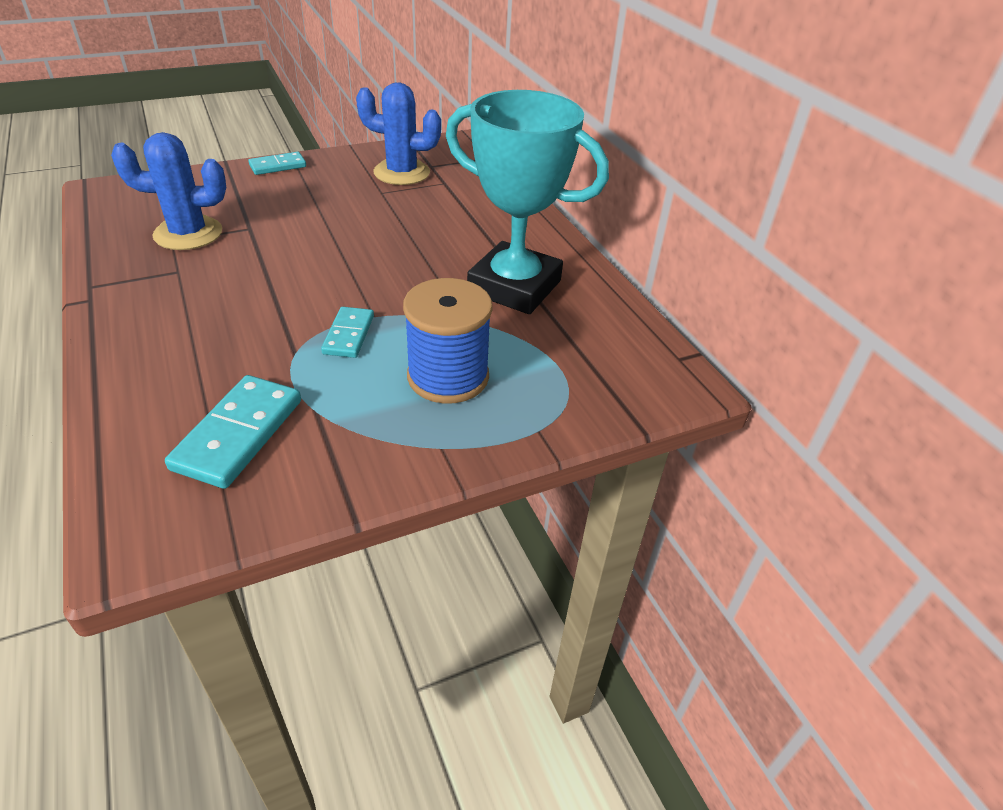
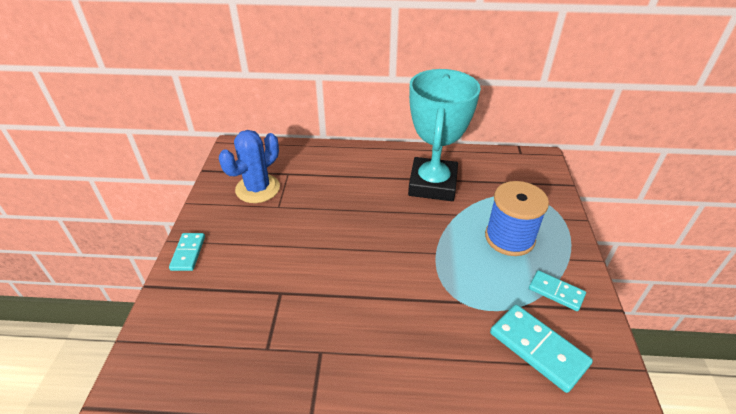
camera: 60 degrees left, 0 degrees up
blue cactus [111,132,226,250] -> none
turquoise domino [321,307,374,358] -> turquoise domino moved to [529,270,586,311]
turquoise trophy [446,90,609,314] -> turquoise trophy turned 45 degrees counterclockwise [408,69,481,201]

